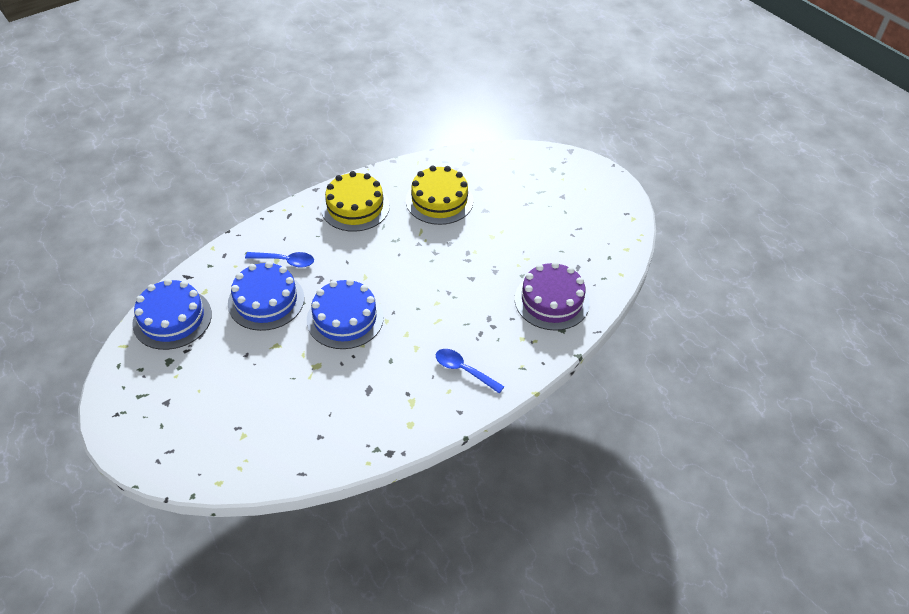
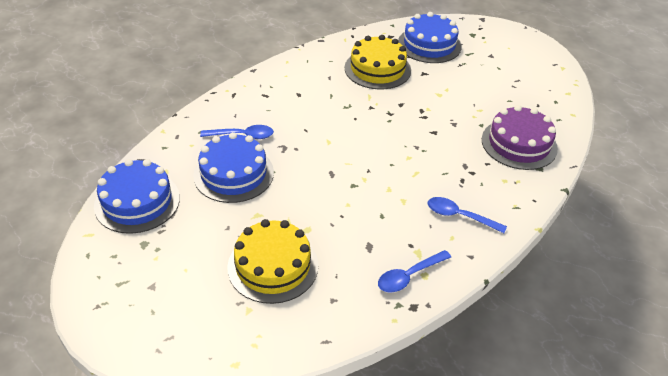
camera: 10 degrees left, 5 degrees down
blue cake [307,279,384,349] -> blue cake moved to [398,12,462,63]
yellow cake [321,171,390,232] -> yellow cake moved to [227,219,319,304]
none -> blue spoon [378,250,451,293]

